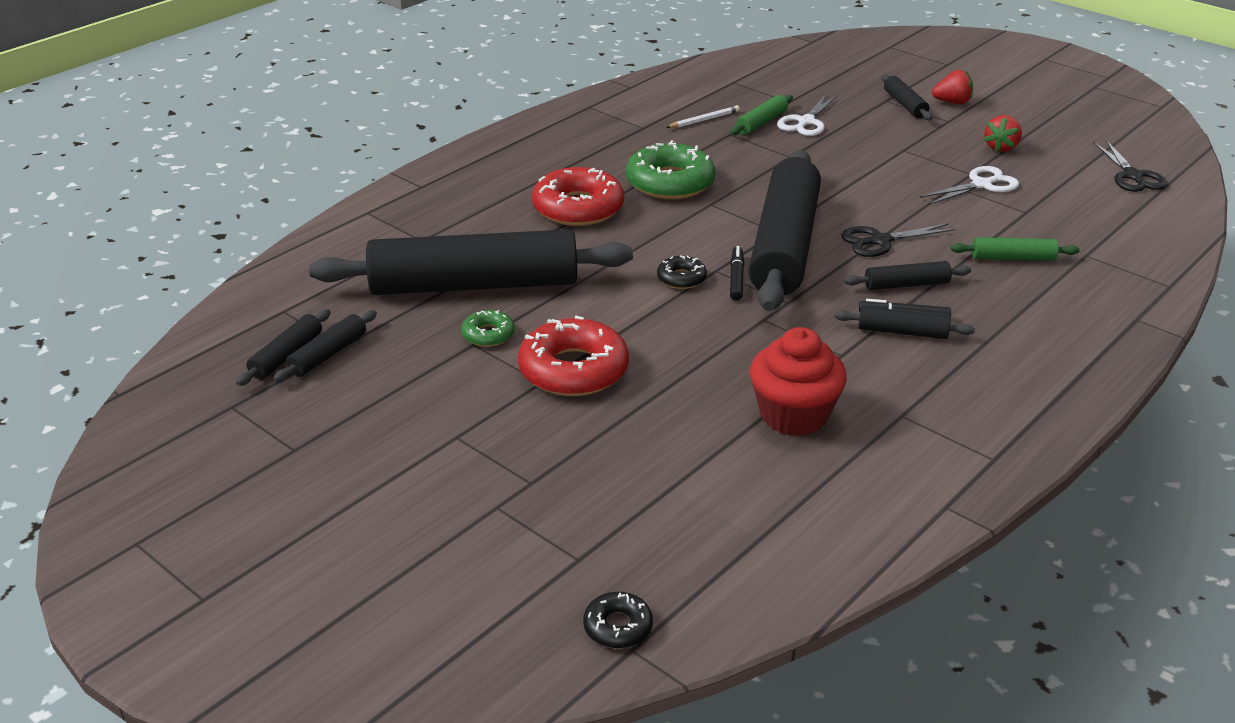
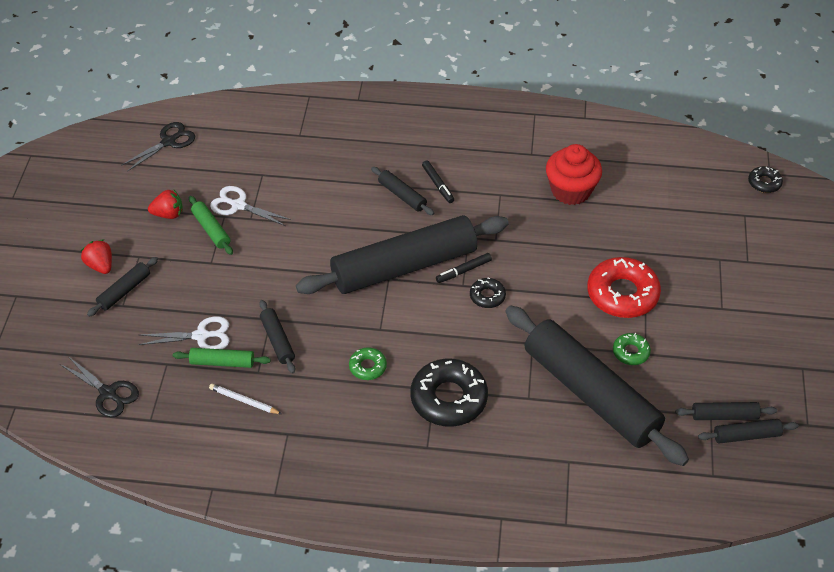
camera: 125 degrees left, 15 degrees up
red donut [532,167,624,226] -> black donut [410,358,488,427]
green donut [626,140,715,199] -> green donut [349,347,387,380], size x0.50
black rolling pin [835,306,975,339] -> black rolling pin moved to [259,300,295,373]
black scissors [841,224,956,257] -> black scissors moved to [60,356,139,417]
green rolling pin [951,237,1079,261] -> green rolling pin moved to [189,196,233,255]

